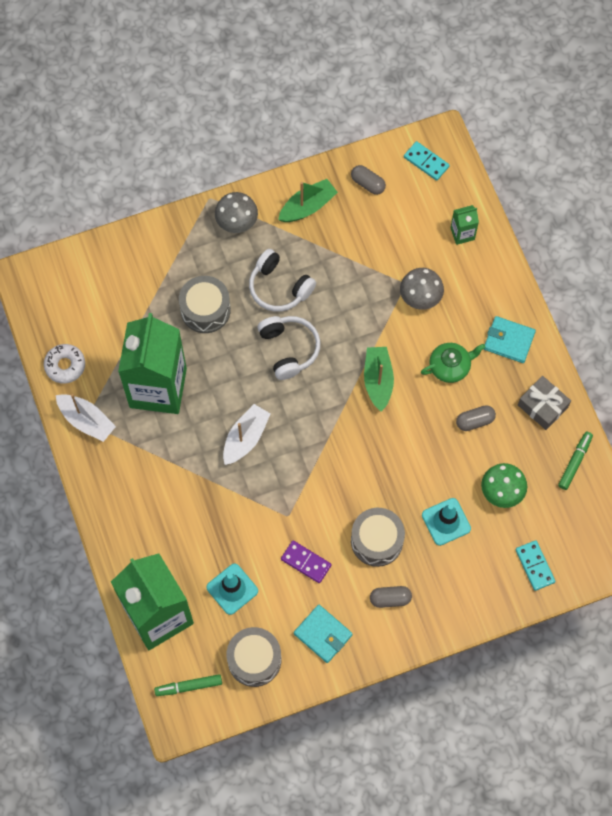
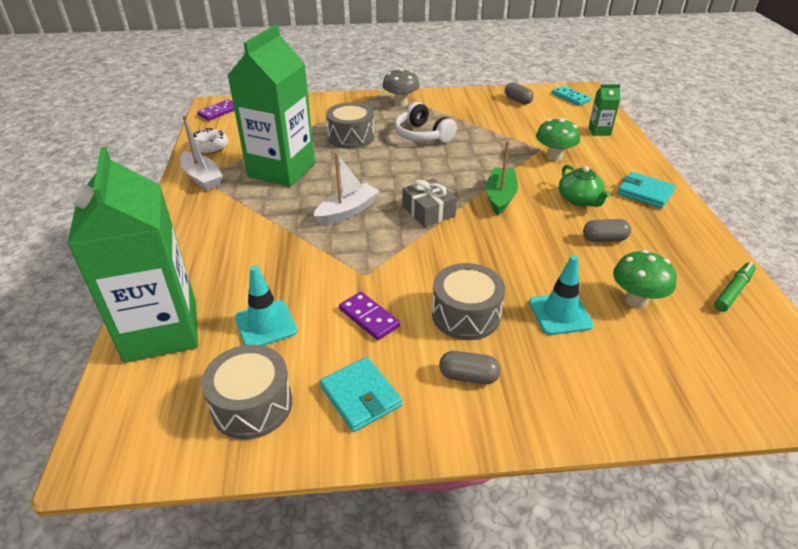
camera: 15 degrees right, 30 degrees down
green marker [154,674,222,696] -> none
white headphones [258,316,320,380] -> none
green boat [278,179,338,222] -> none
grey mushroom [400,268,444,310] -> green mushroom [536,118,580,162]
green teapot [421,343,485,383] -> green teapot turned 75 degrees clockwise [559,165,610,207]
turquoise domino [516,540,555,591] -> none
grey gift [518,376,571,430] -> grey gift moved to [402,178,457,227]
none -> purple domino [197,99,234,121]

